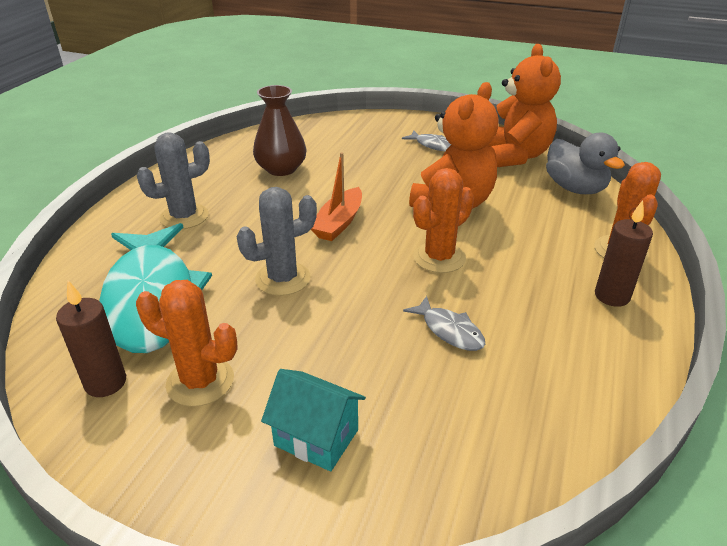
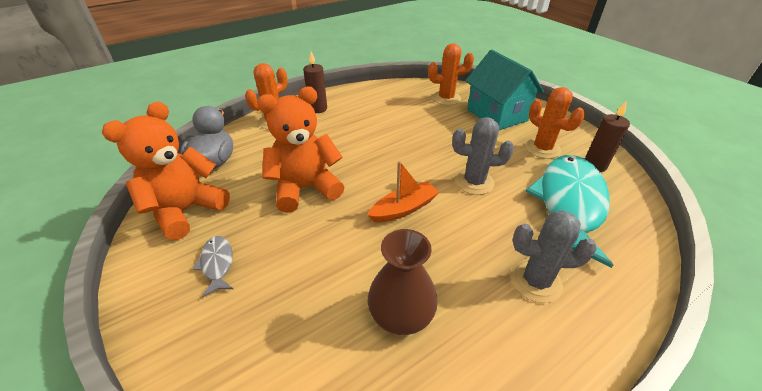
camera: 145 degrees left, 5 degrees up
turquoise house [261,369,366,471] -> turquoise house [465,50,544,130], size x1.68
grey fish [403,296,485,351] -> none
orange cactus [413,168,474,273] -> orange cactus moved to [428,43,474,105]

